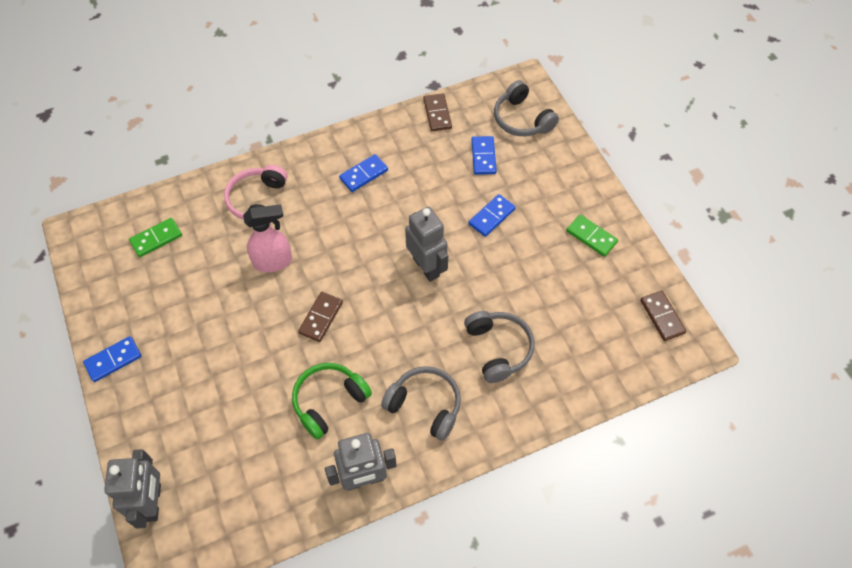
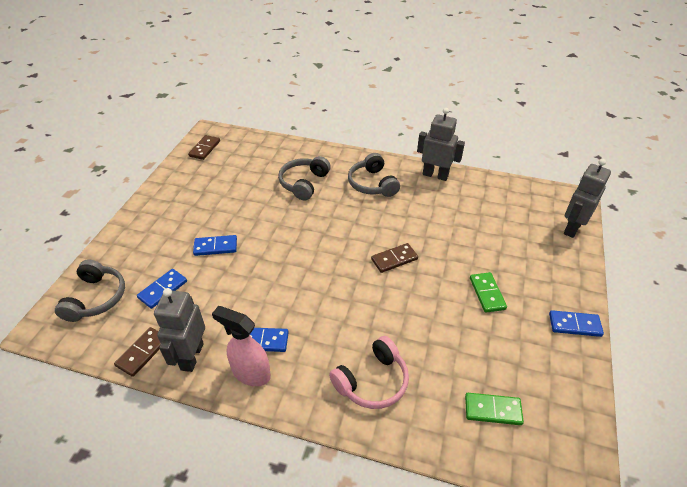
camera: 140 degrees left, 15 degrees down
pink spray bottle [243,204,292,272] -> pink spray bottle moved to [212,306,271,386]
green headphones [292,363,372,439] -> none
grey robot [405,207,448,282] -> grey robot moved to [154,288,205,372]
green domino [566,215,618,257] -> green domino moved to [470,272,507,313]

